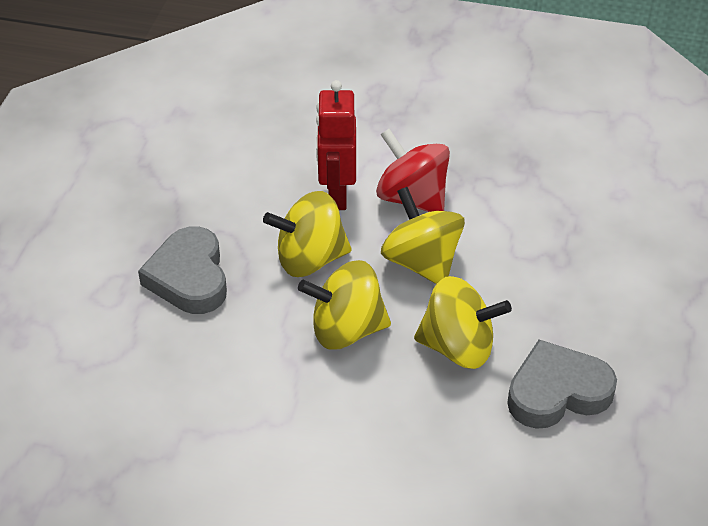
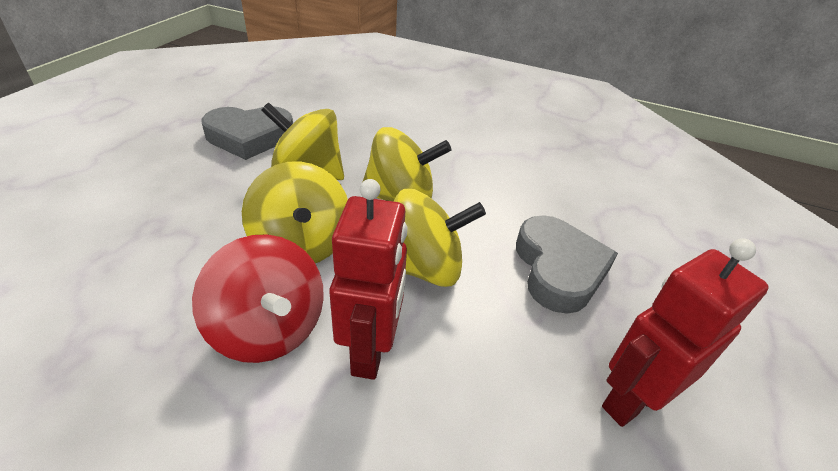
camera: 175 degrees left, 5 degrees down
none -> red robot [602,239,769,427]

